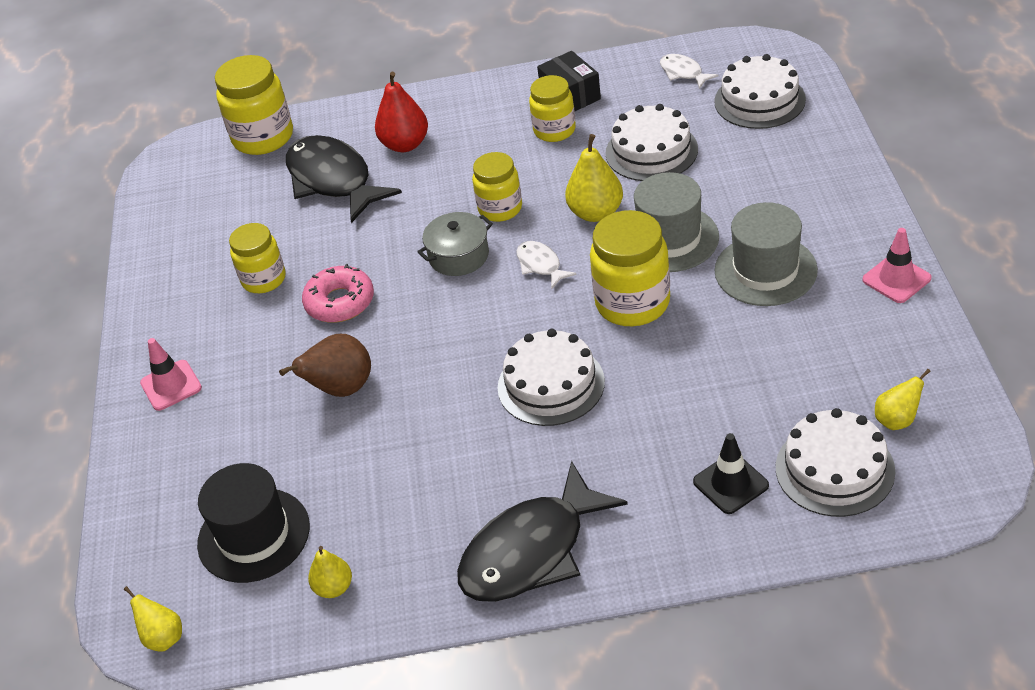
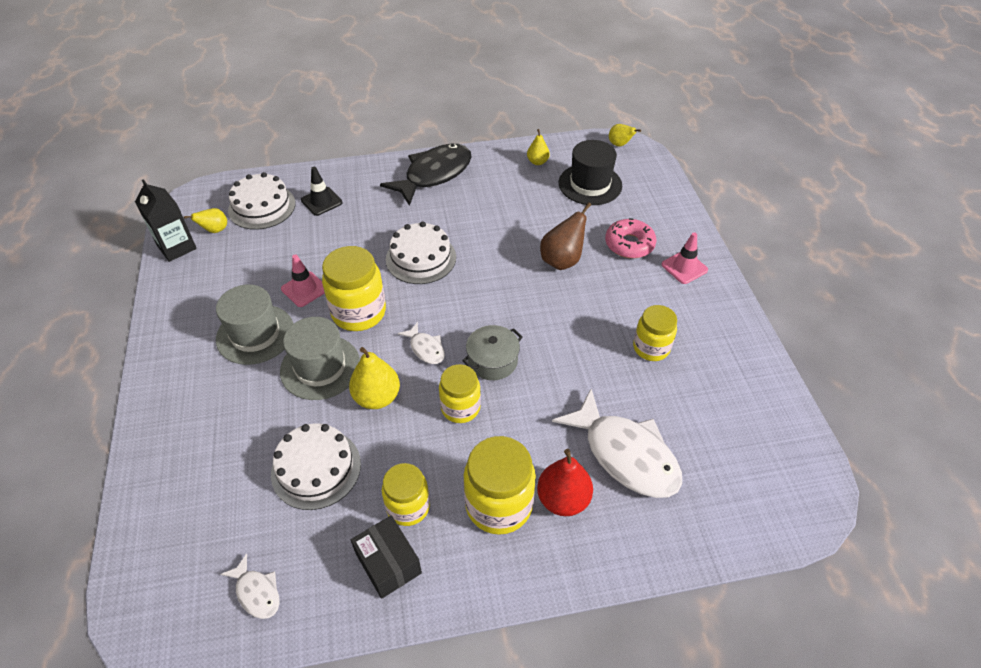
camera: 170 degrees right, 5 degrees up
yellow jar [215,55,293,155] -> yellow jar moved to [463,436,536,535]
black fish [286,135,402,223] -> white fish [552,389,682,498]
pink donut [302,264,374,322] -> pink donut moved to [605,218,657,258]
white cake [714,54,806,129] -> none
pink traffic cone [862,228,932,303] -> pink traffic cone moved to [281,254,325,307]
none -> black carton [135,179,197,262]

